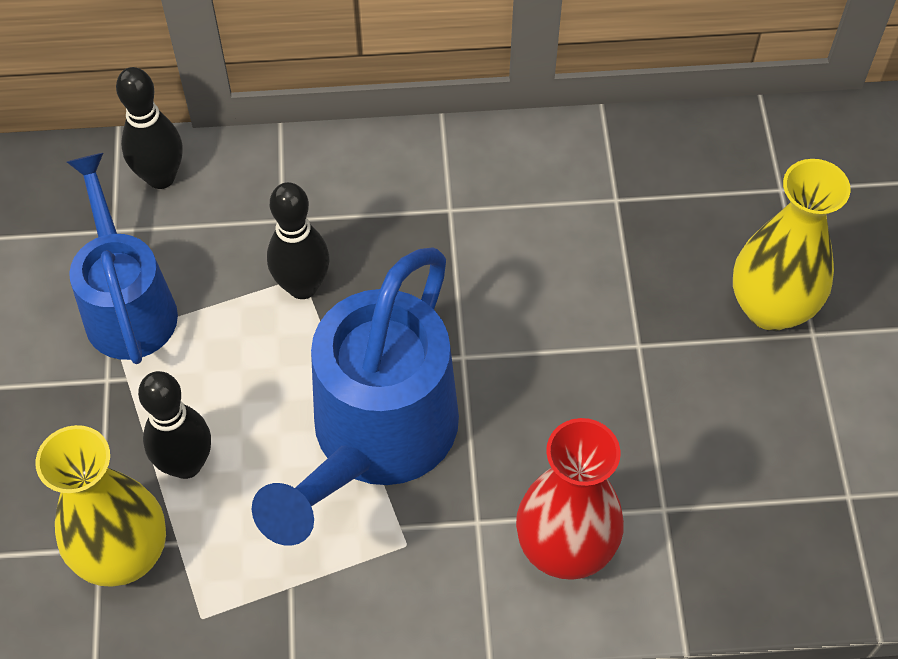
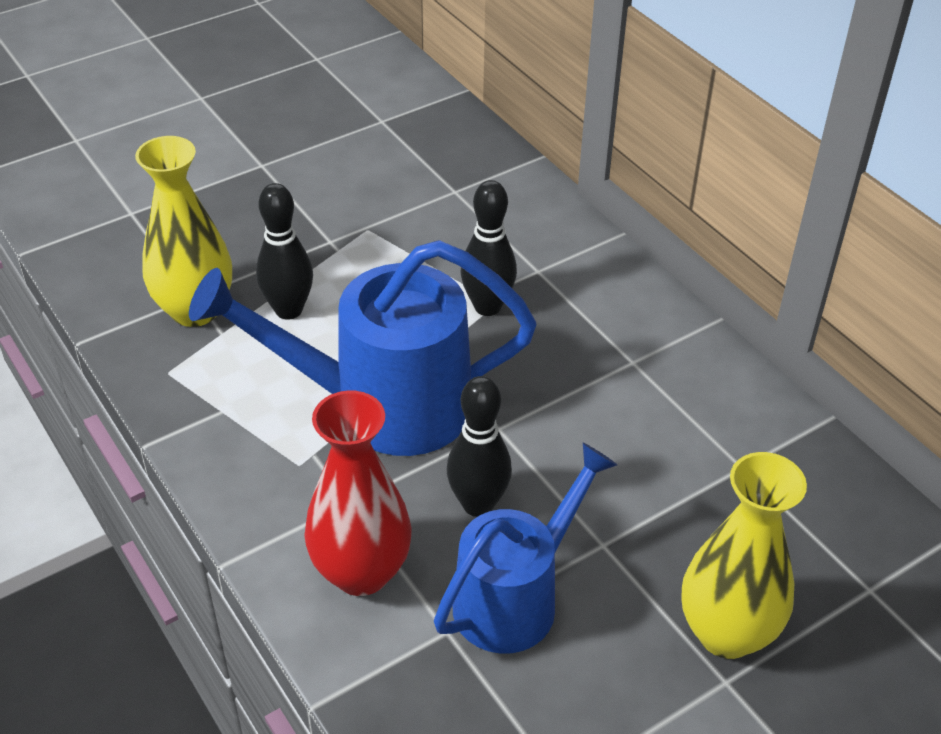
camera: 60 degrees right, 15 degrees down
blue watering can [67,153,178,364] -> blue watering can moved to [434,443,617,654]
black bowling pin [116,67,183,189] -> black bowling pin moved to [447,376,512,517]

